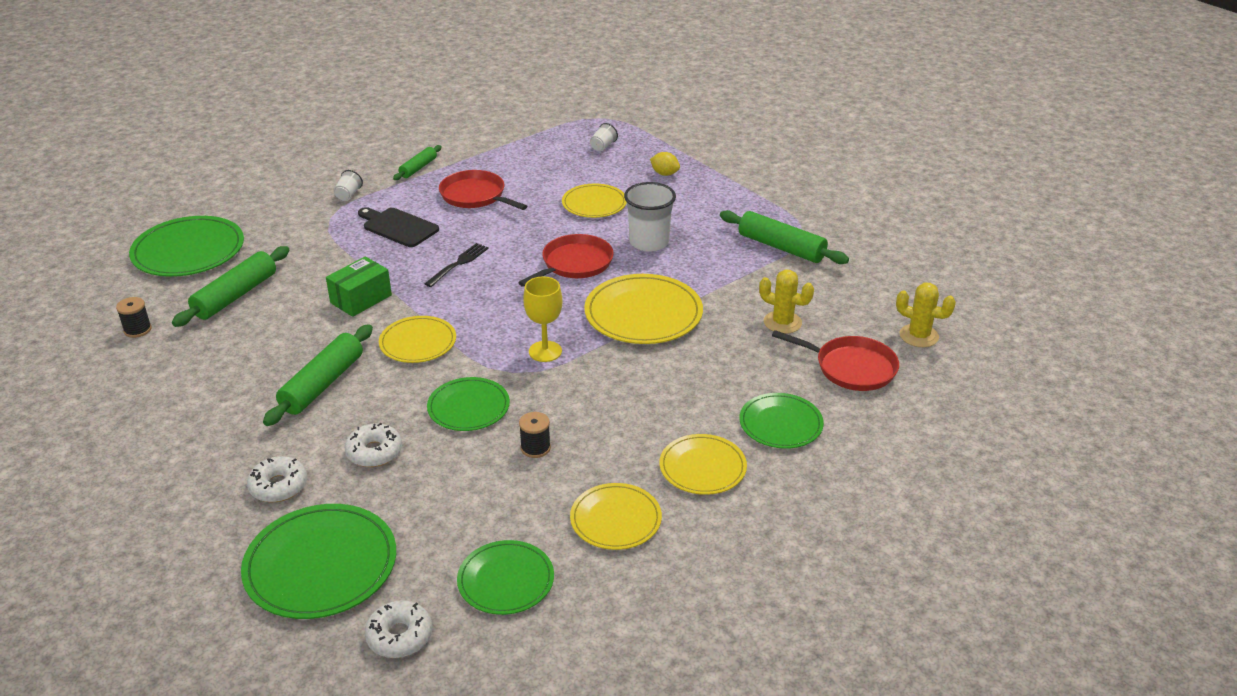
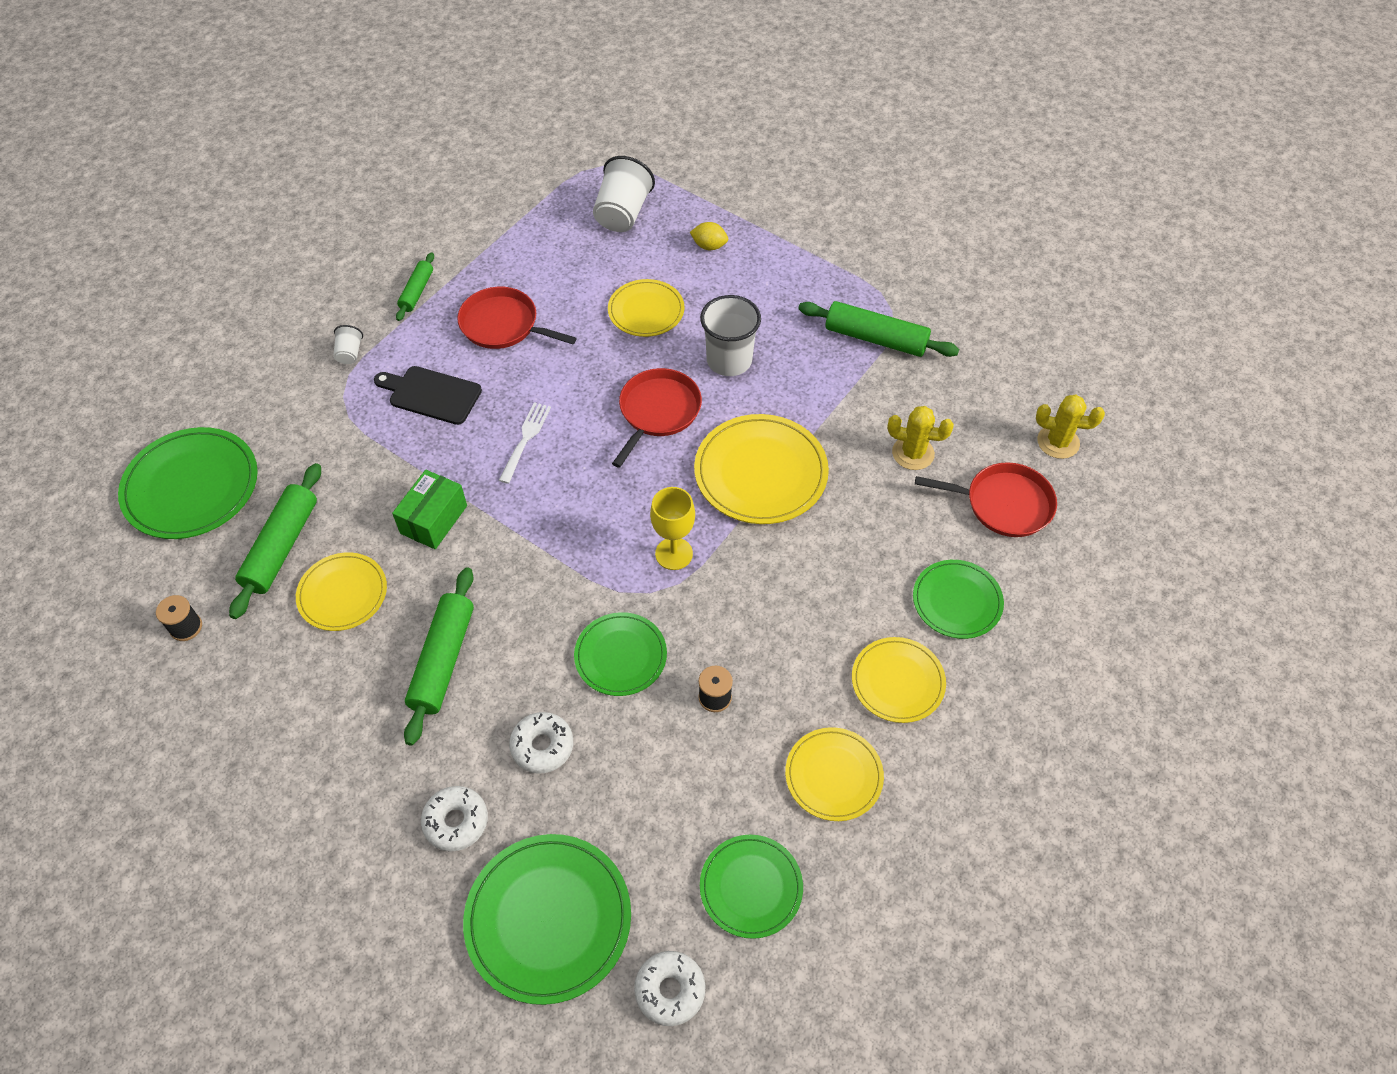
camera: 15 degrees left, 20 degrees up
yellow plate [379,316,456,363] -> yellow plate moved to [296,552,387,631]
black fork [425,243,489,287] -> white fork [499,402,551,484]
white cup [590,123,618,151] -> white cup [593,156,655,232], size x2.05

